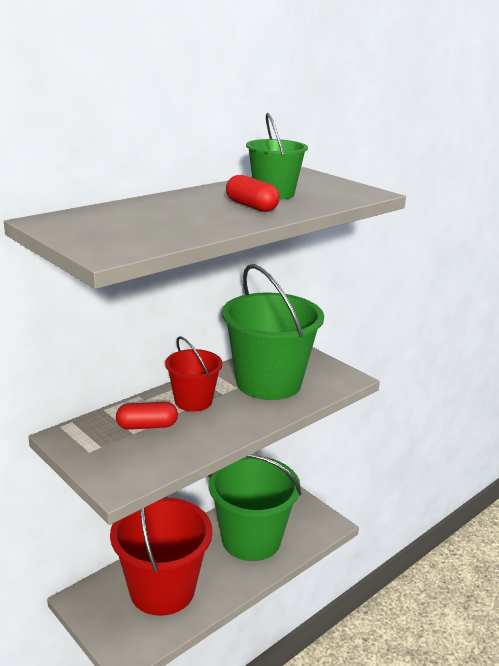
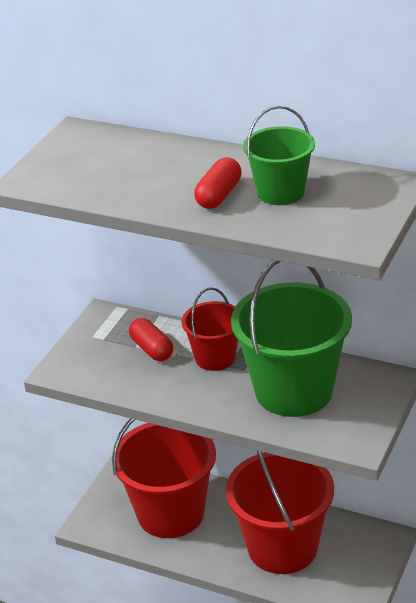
camera: 70 degrees right, 10 degrees up
green bucket [208,454,302,561] -> red bucket [226,451,334,574]

